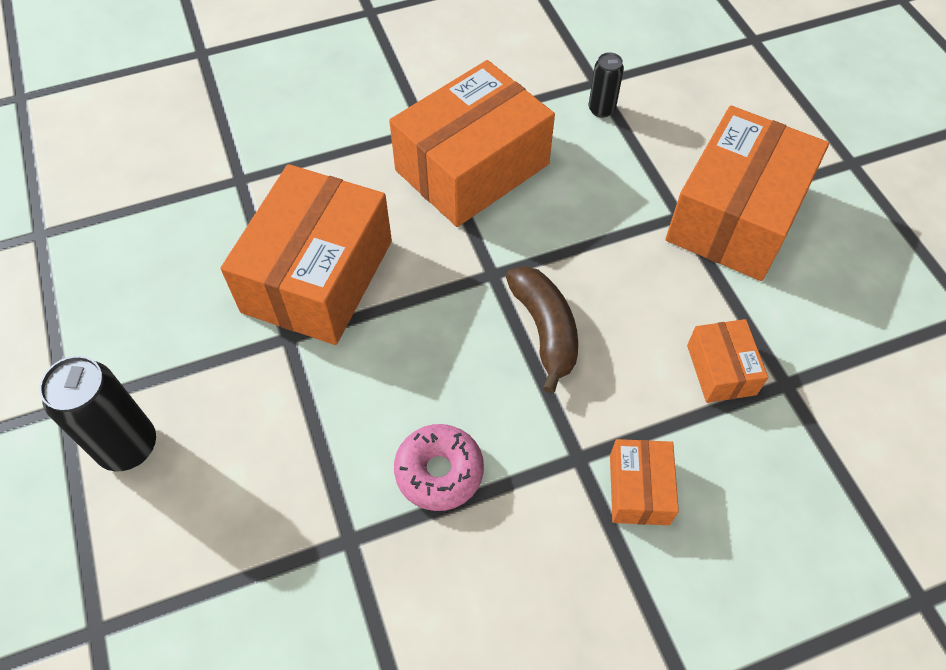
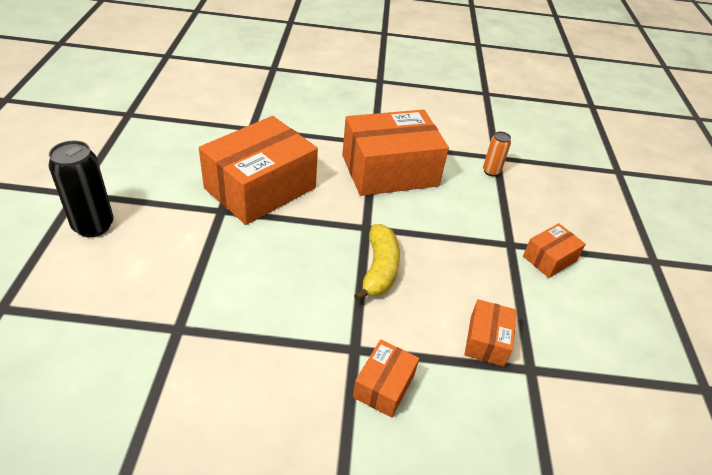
camera: 20 degrees right, 15 degrees down
pink donut [394,424,484,511] -> none
brown banana [506,266,578,394] -> yellow banana [354,224,400,302]
black can [589,52,624,118] -> orange can [483,131,511,176]
orange box [665,105,829,281] -> orange box [523,223,586,278], size x0.47

